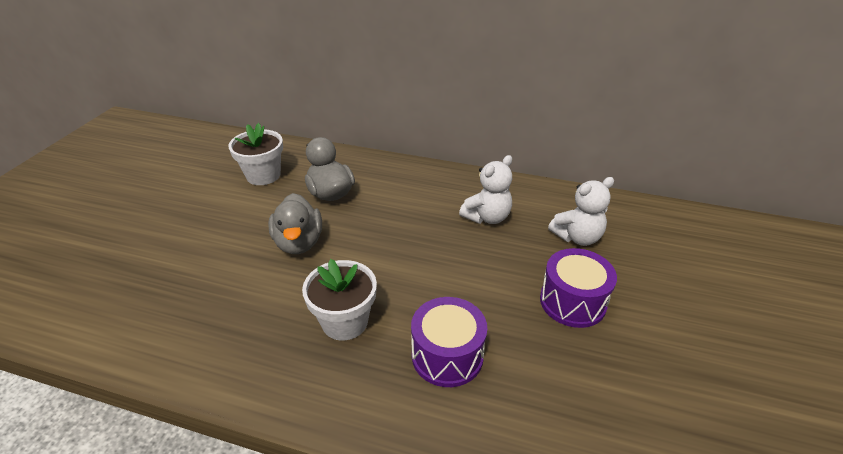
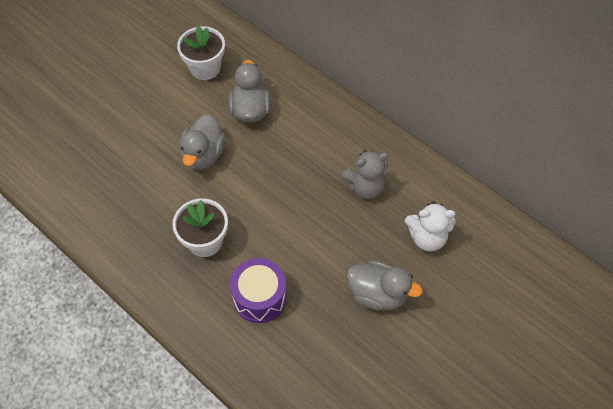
camera: 25 degrees right, 20 degrees up
white teddy bear [459,155,512,224] -> grey teddy bear [341,150,389,199]
purple drum [540,248,617,328] -> grey duck [347,260,423,310]

